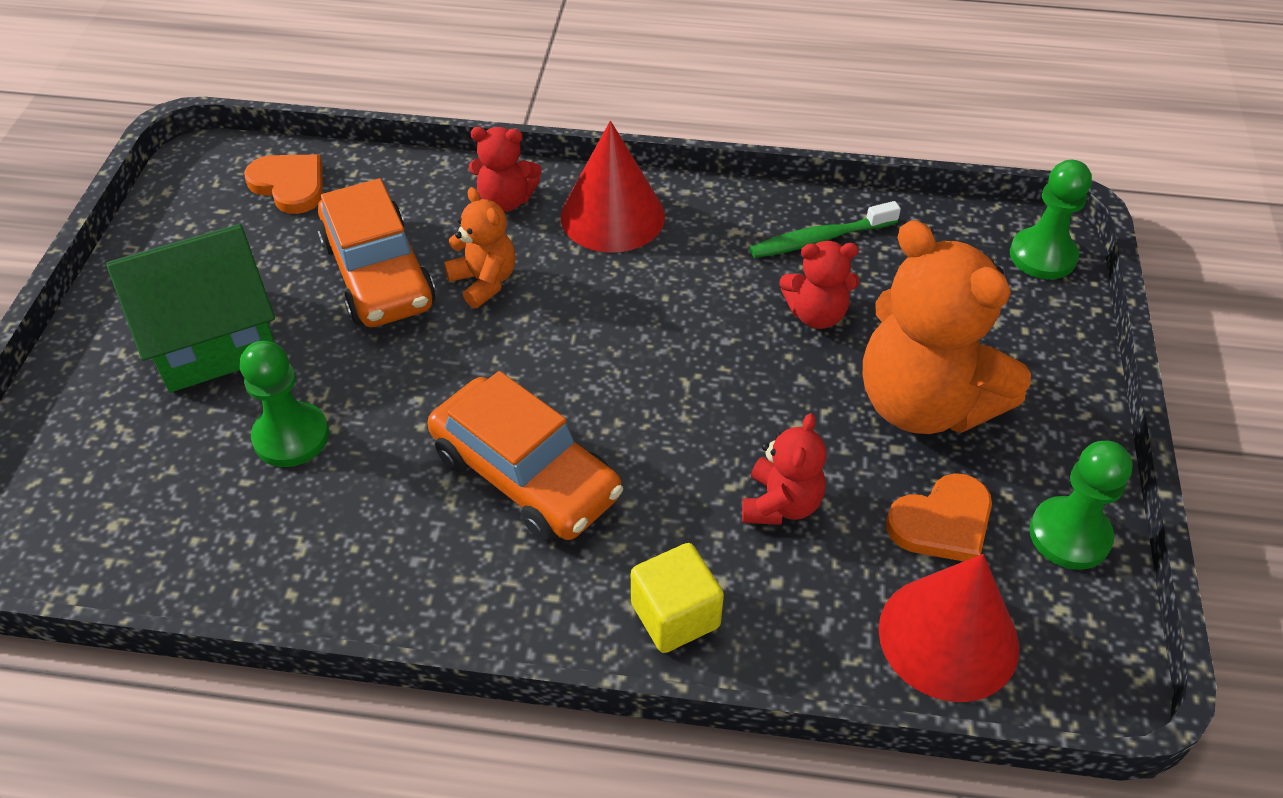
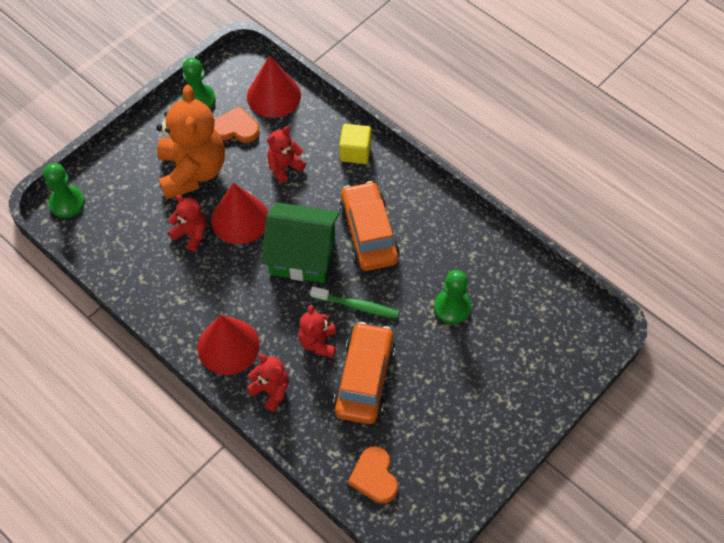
camera: 145 degrees left, 10 degrees up
green house [106,224,275,392] -> green house moved to [261,202,340,283]
orange teddy bear [444,187,516,308] -> red teddy bear [298,305,336,358]
green toothbrush [749,201,901,258] -> green toothbrush moved to [310,286,399,318]
none -> red cone [211,183,268,244]

